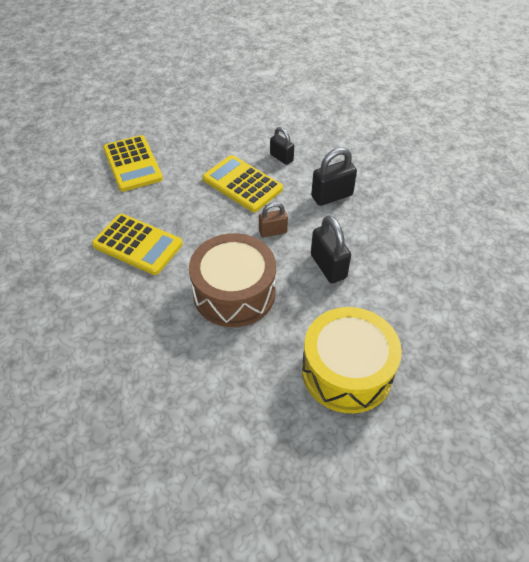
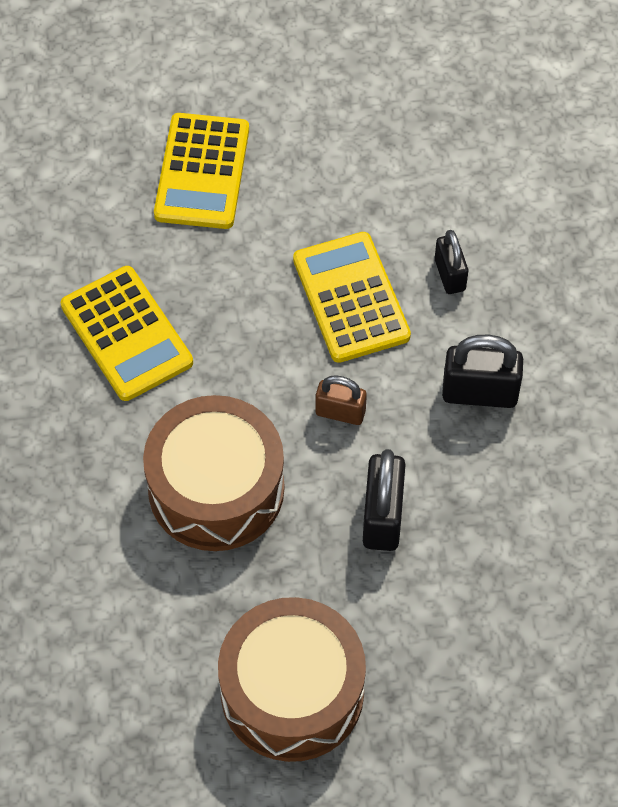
camera: 30 degrees right, 10 degrees up
yellow drum [302,307,402,413] -> brown drum [218,597,366,762]

